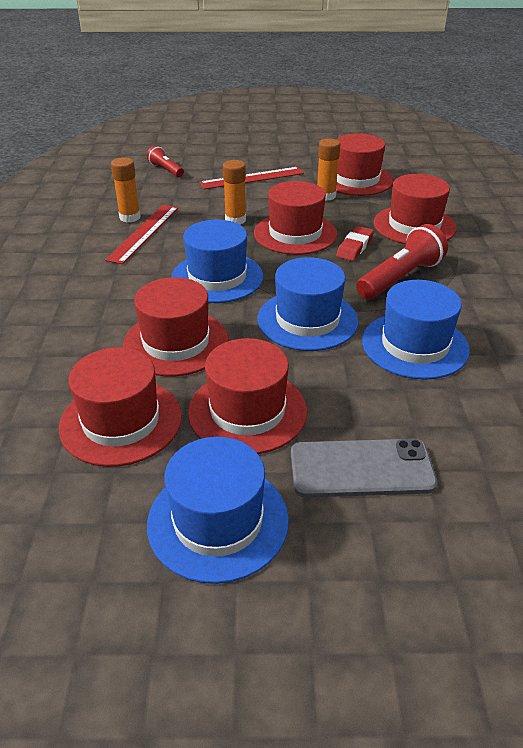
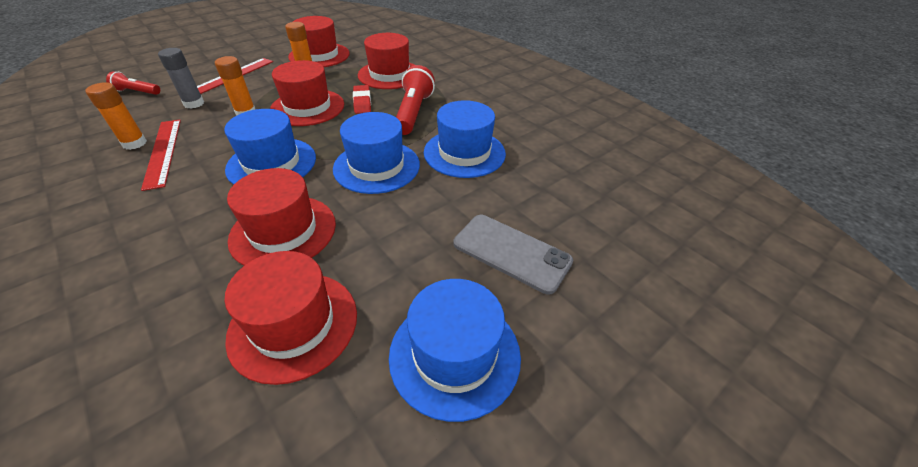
camera: 40 degrees left, 5 degrees up
red hat [188,338,307,454] -> none
grey phone [291,439,437,498] -> grey phone turned 75 degrees clockwise [454,215,573,294]
none -> grey glue stick [158,48,204,109]

